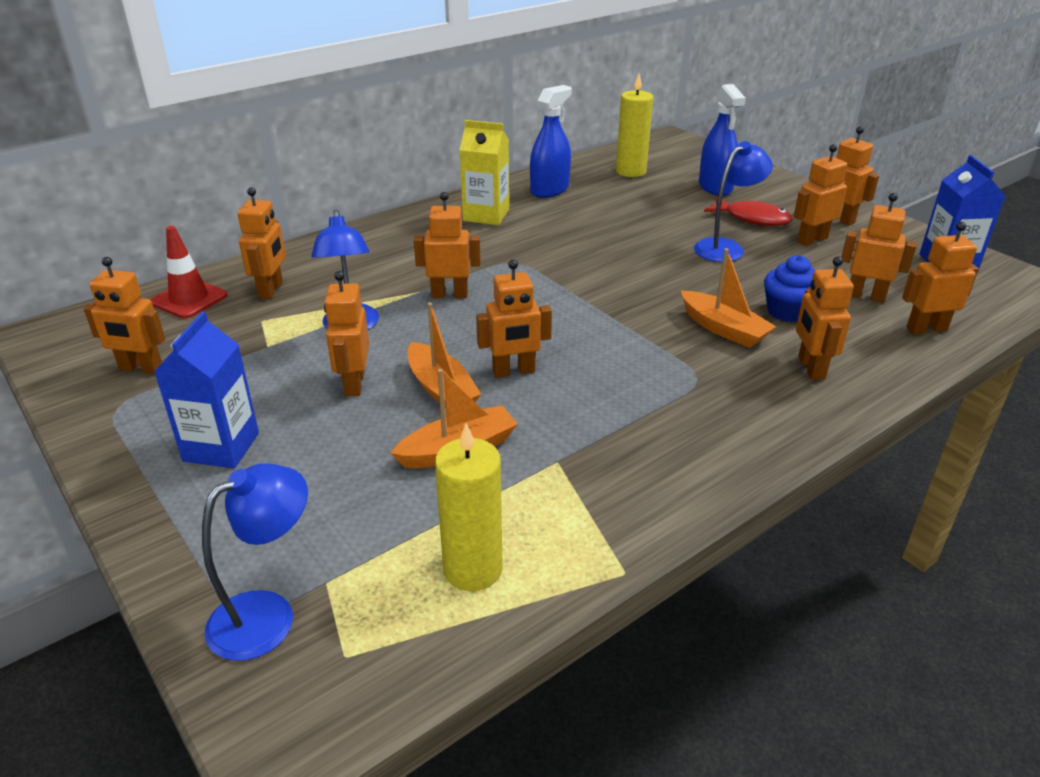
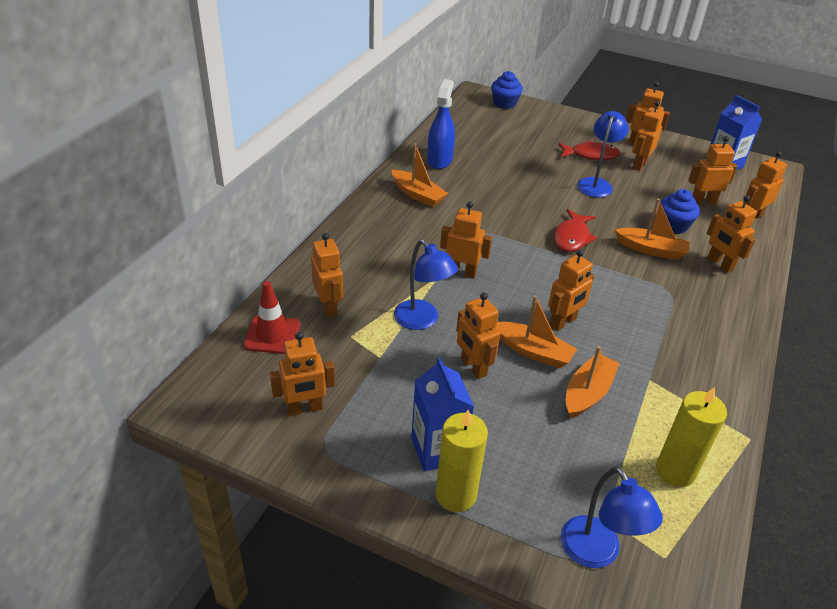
camera: 30 degrees left, 5 degrees up
blue lamp [202,463,308,661] -> blue lamp turned 135 degrees clockwise [560,467,663,568]
orange robot [414,192,481,298] -> orange robot turned 45 degrees clockwise [440,201,492,279]
yellow carton [460,120,509,225] -> orange boat [391,143,448,207]
yellow candle [616,74,653,177] -> yellow candle moved to [436,409,488,512]
blue spray bottle [699,84,746,196] -> none
none -> blue cupcake [491,71,523,109]
none -> red fish [553,209,597,252]

